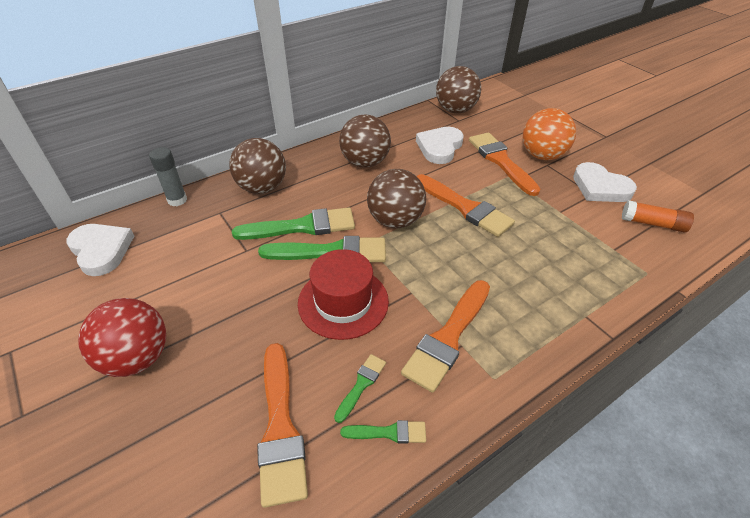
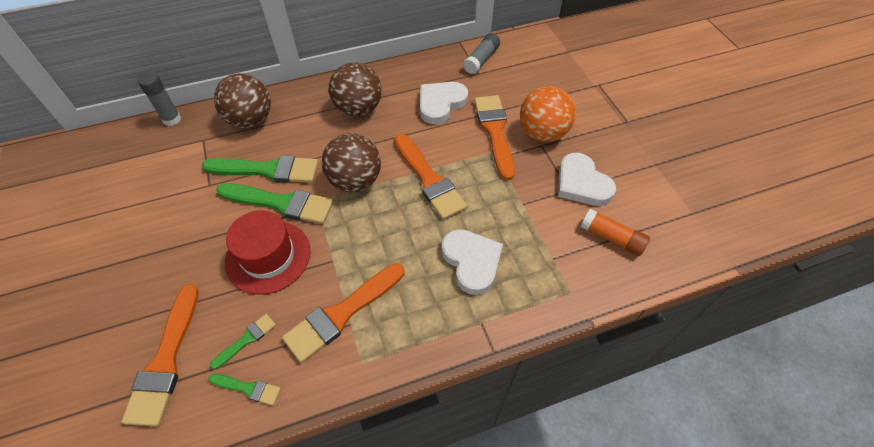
camera: 15 degrees right, 10 degrees up
white heart [66,224,134,276] -> white heart moved to [441,229,503,295]
red ball [78,298,166,377] -> none
brown ball [436,66,481,113] -> grey glue stick [463,33,500,74]

